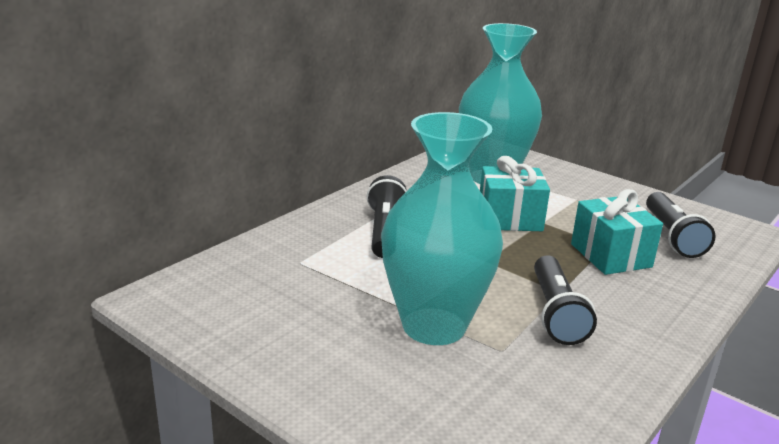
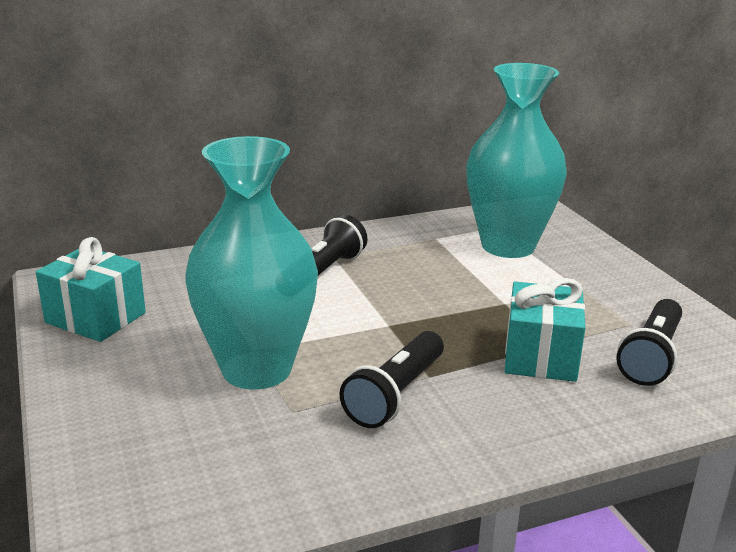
camera: 30 degrees right, 0 degrees up
turquoise gift [480,156,550,231] -> turquoise gift moved to [36,237,146,342]

